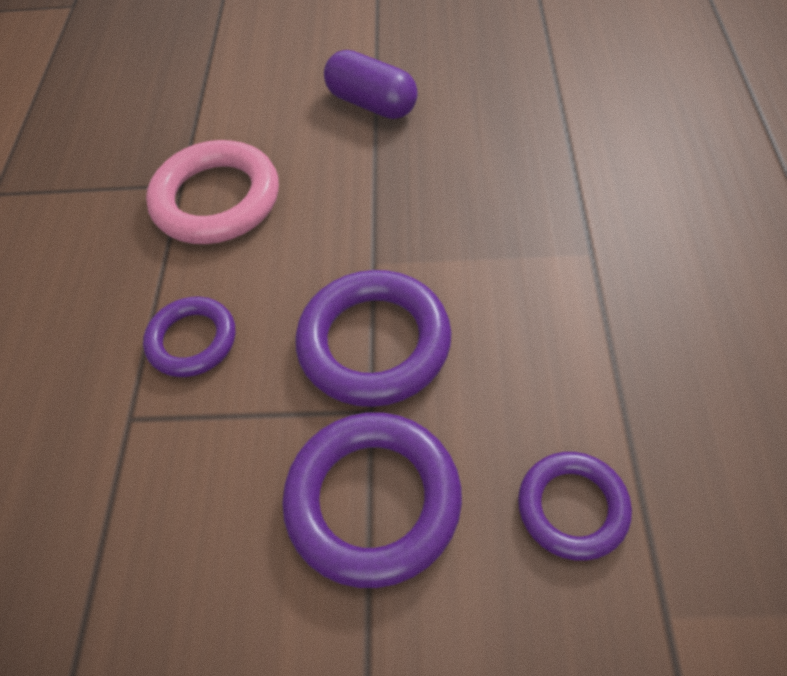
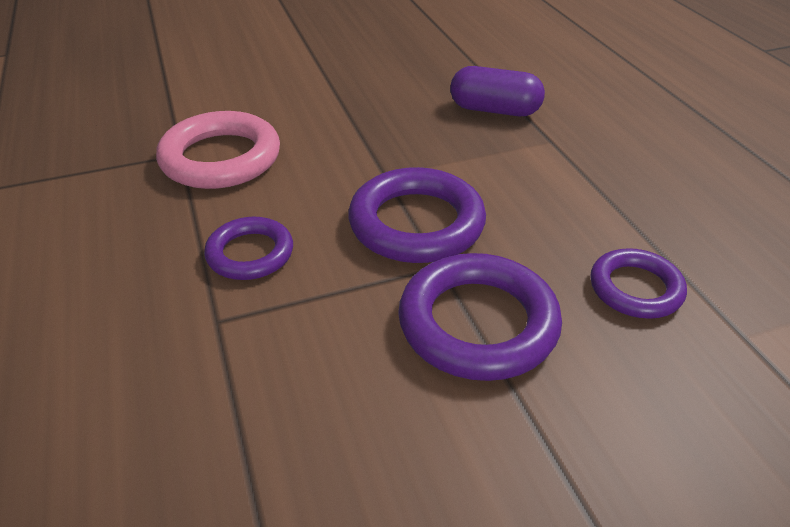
camera: 25 degrees left, 15 degrees down
purple capsule [324,50,418,119] -> purple capsule moved to [450,66,545,116]

